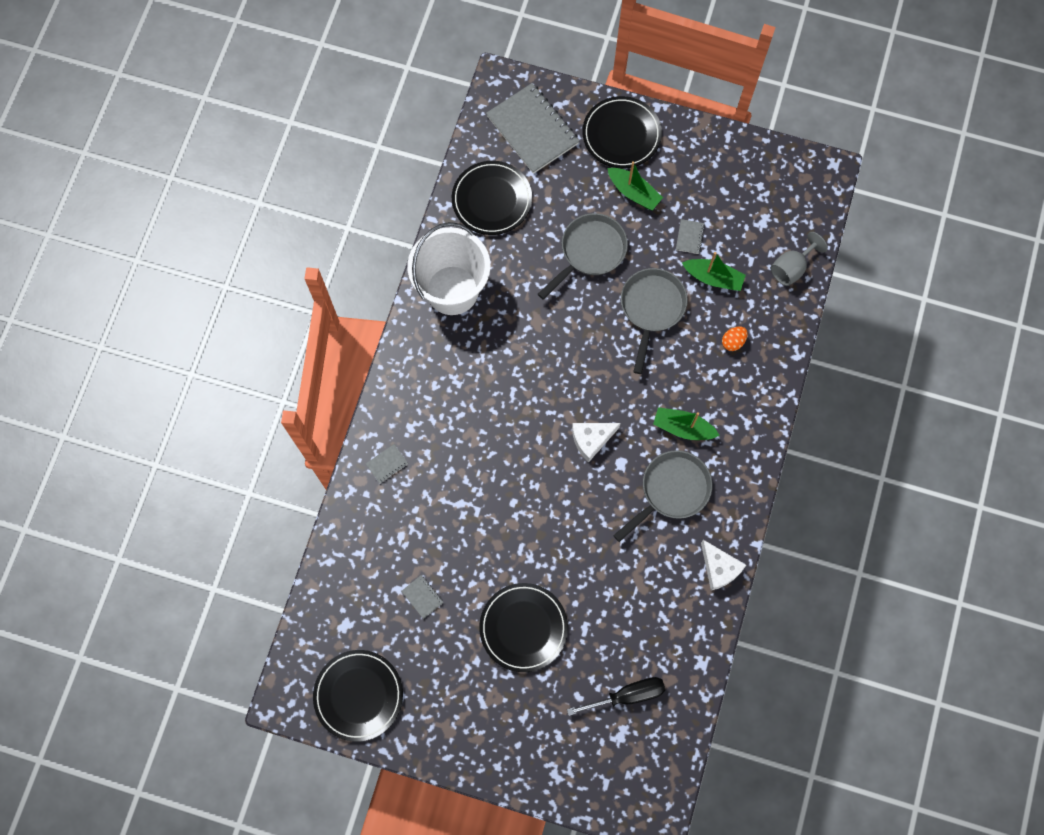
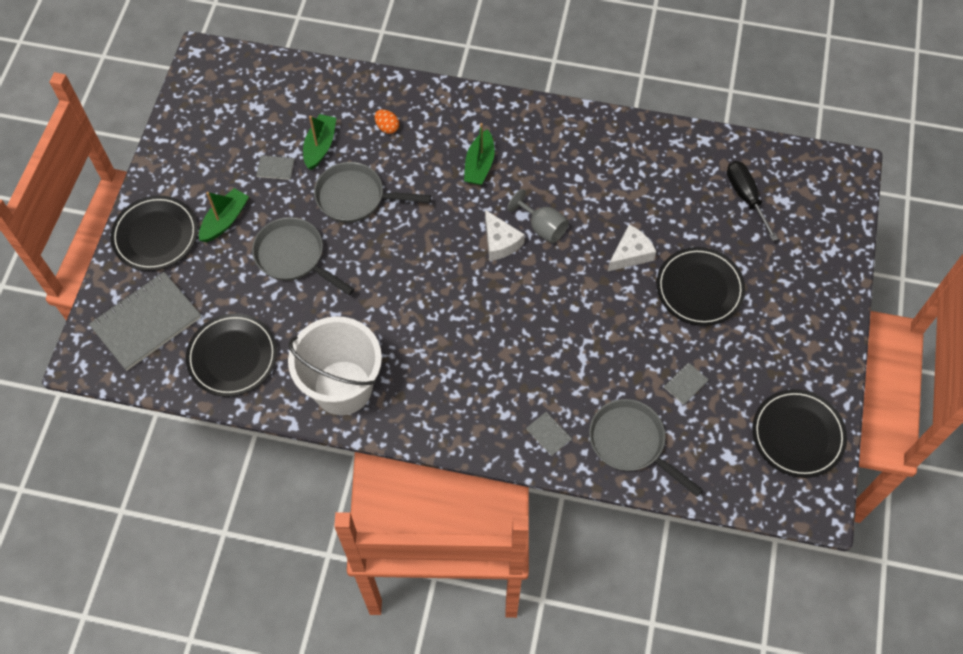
camera: 95 degrees left, 10 degrees down
grey pan [613,450,712,542] -> grey pan moved to [589,399,703,497]
white cheese [701,540,746,591] -> white cheese moved to [608,225,656,271]
grey goblet [771,232,828,286] -> grey goblet moved to [507,189,569,243]

